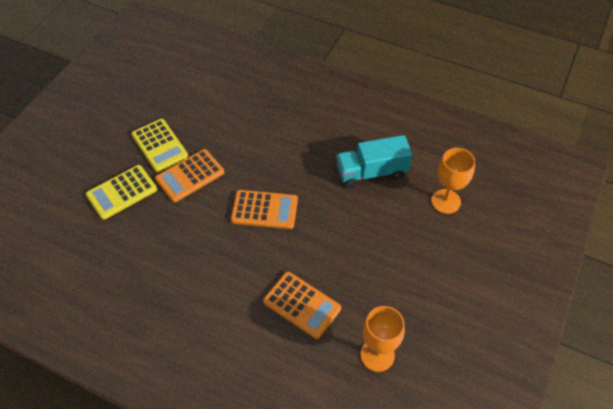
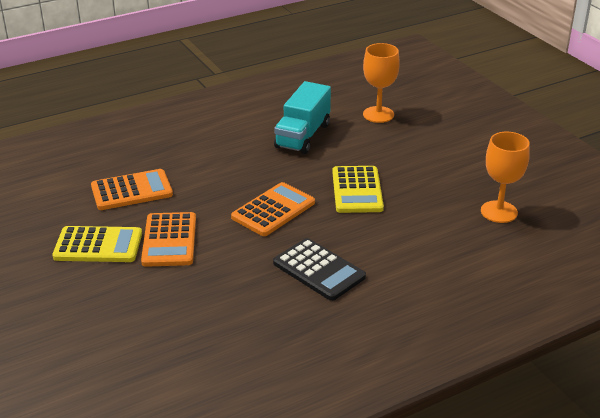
camera: 55 degrees left, 20 degrees down
yellow calculator [86,165,157,220] -> yellow calculator moved to [332,166,384,213]
orange calculator [263,272,341,339] -> orange calculator moved to [91,169,173,210]
none -> black calculator [273,238,366,301]

